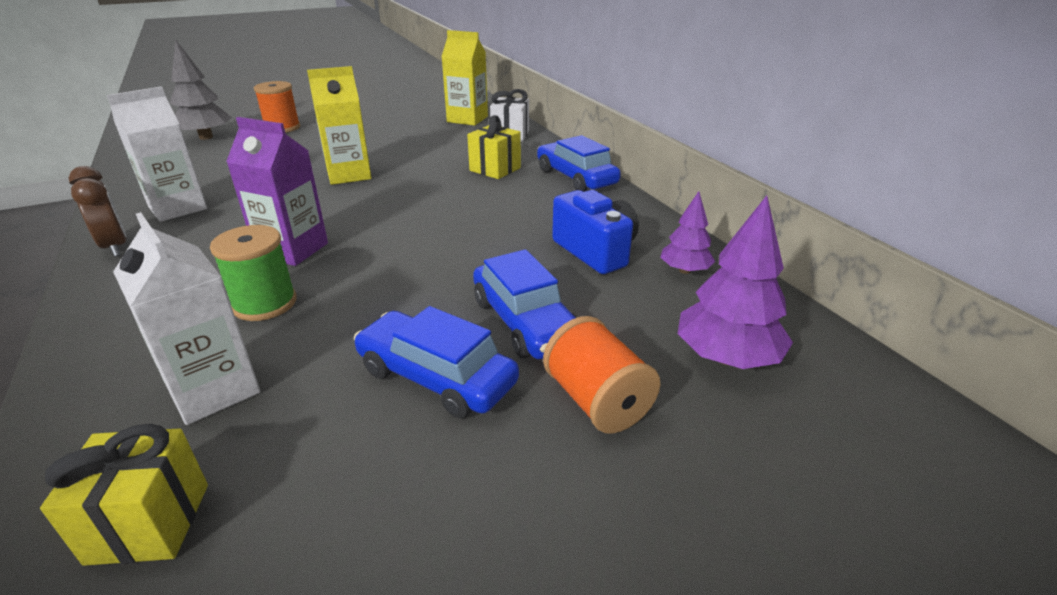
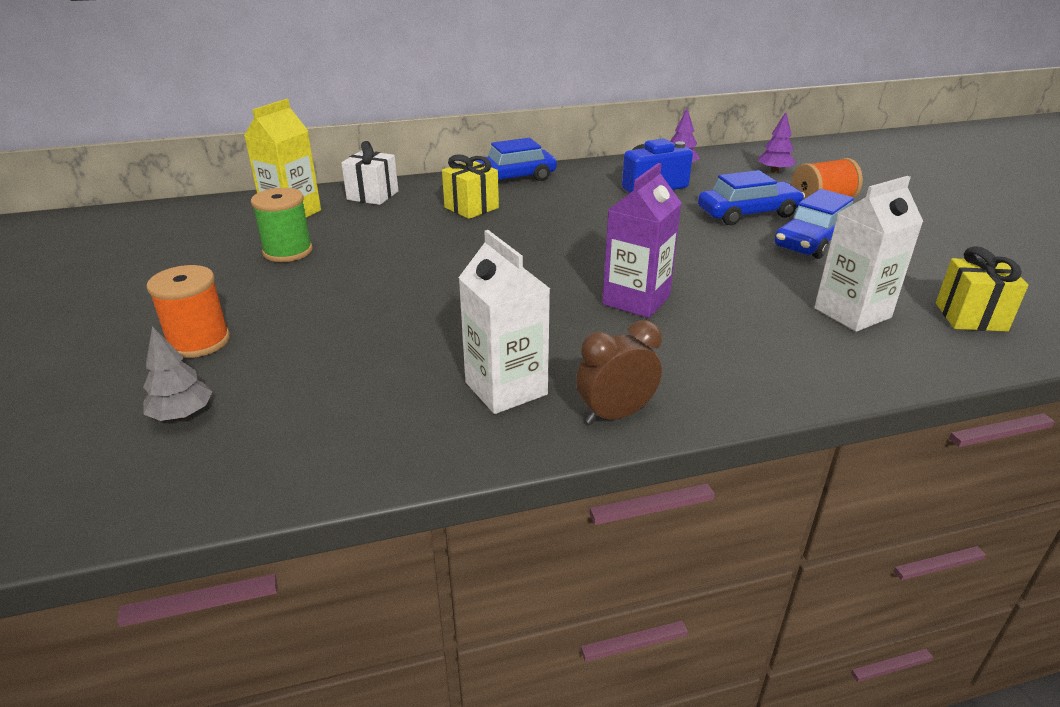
camera: 80 degrees left, 0 degrees up
grey tree [170,40,232,140] -> grey tree [143,326,212,421], size x0.61
green spool [210,225,296,321] -> green spool moved to [251,188,313,262]
yellow carton [307,66,371,185] -> none
purple tree [678,195,793,369] -> purple tree [758,112,796,173], size x0.61

